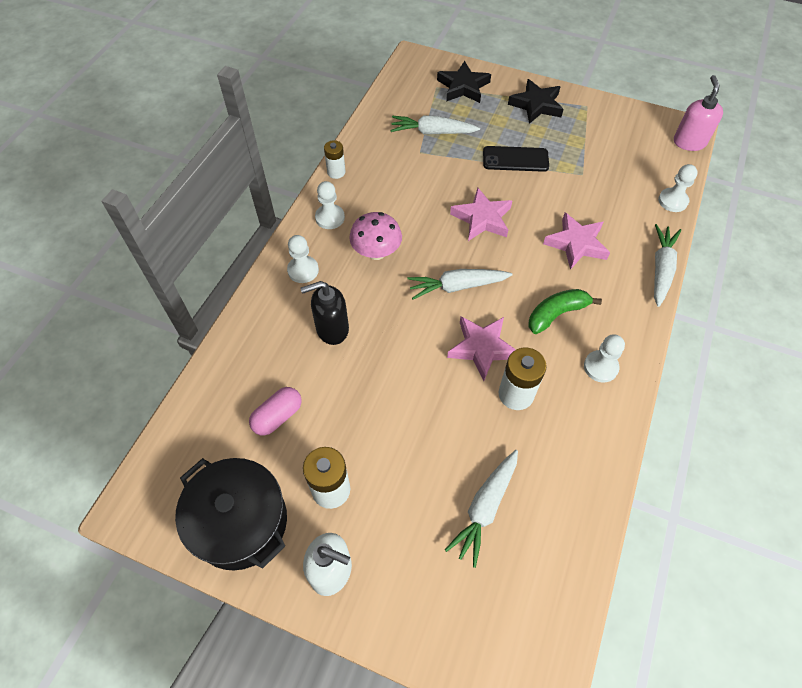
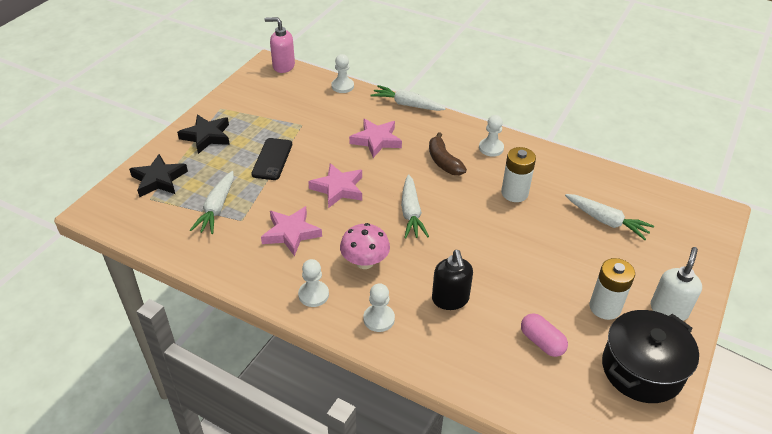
camera: 85 degrees left, 15 degrees down
white battery [324,140,346,179] -> none
pink star [447,316,516,381] -> pink star moved to [261,206,322,256]
green banana [528,289,602,334] -> brown banana [429,132,467,175]

